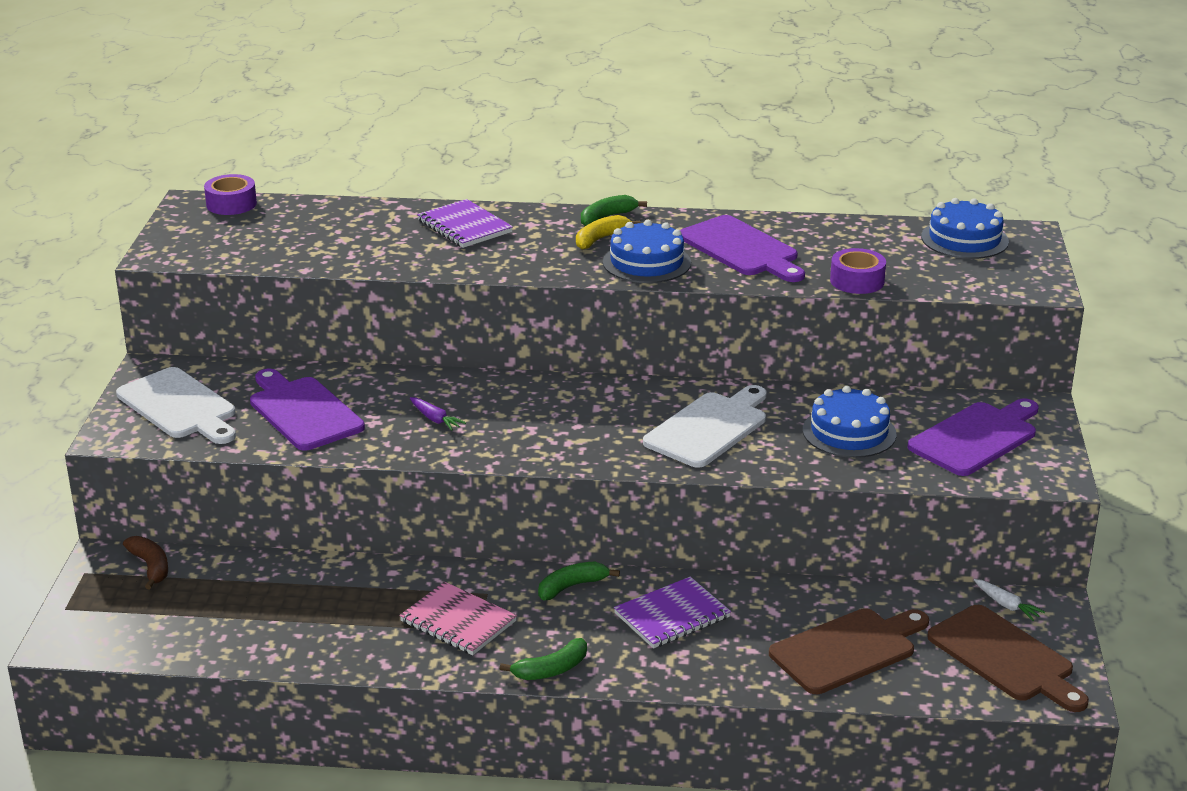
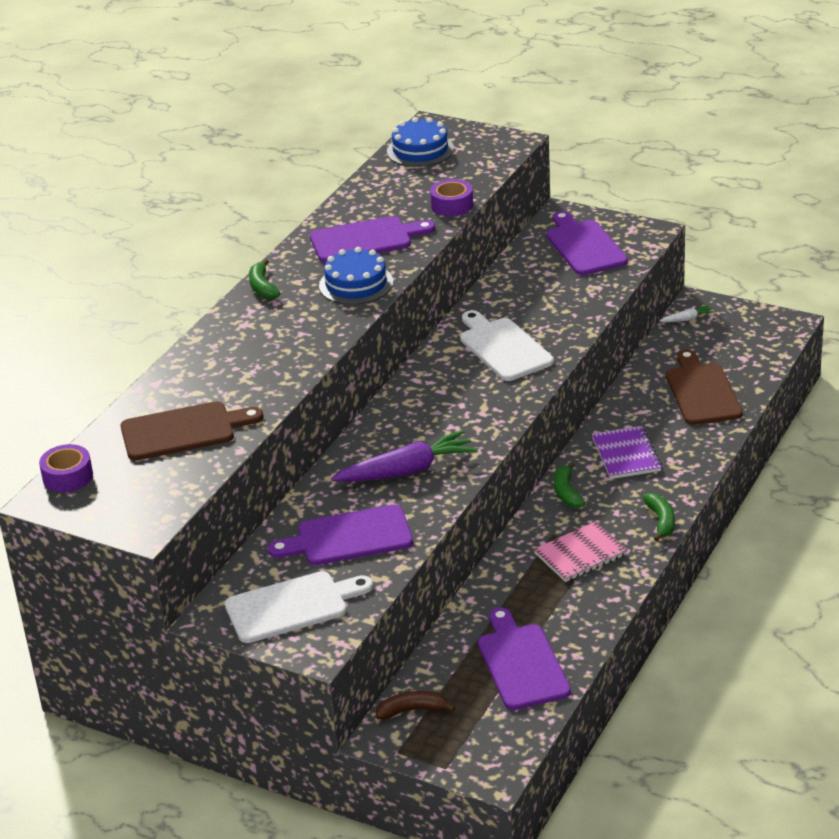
camera: 65 degrees left, 5 degrees up
purple carrot [410,397,466,431] -> purple carrot [331,430,477,482], size x2.25
purple notebook [417,199,513,248] -> none
yellow banana [576,215,640,249] -> none
blue cake [803,386,897,458] -> none
brown cutting board [927,605,1089,712] -> brown cutting board moved to [121,401,263,460]
none -> purple cutting board [478,607,571,710]

